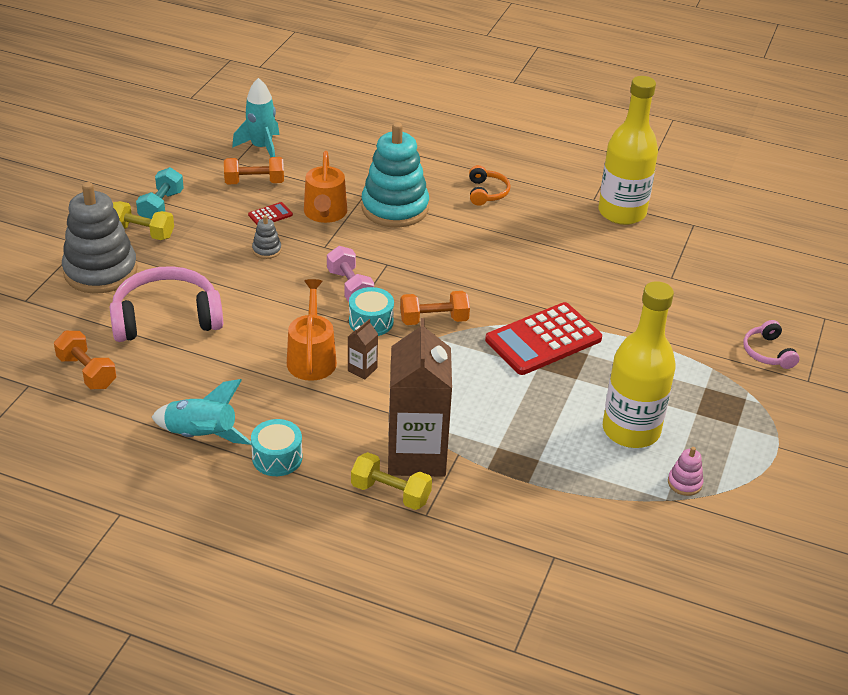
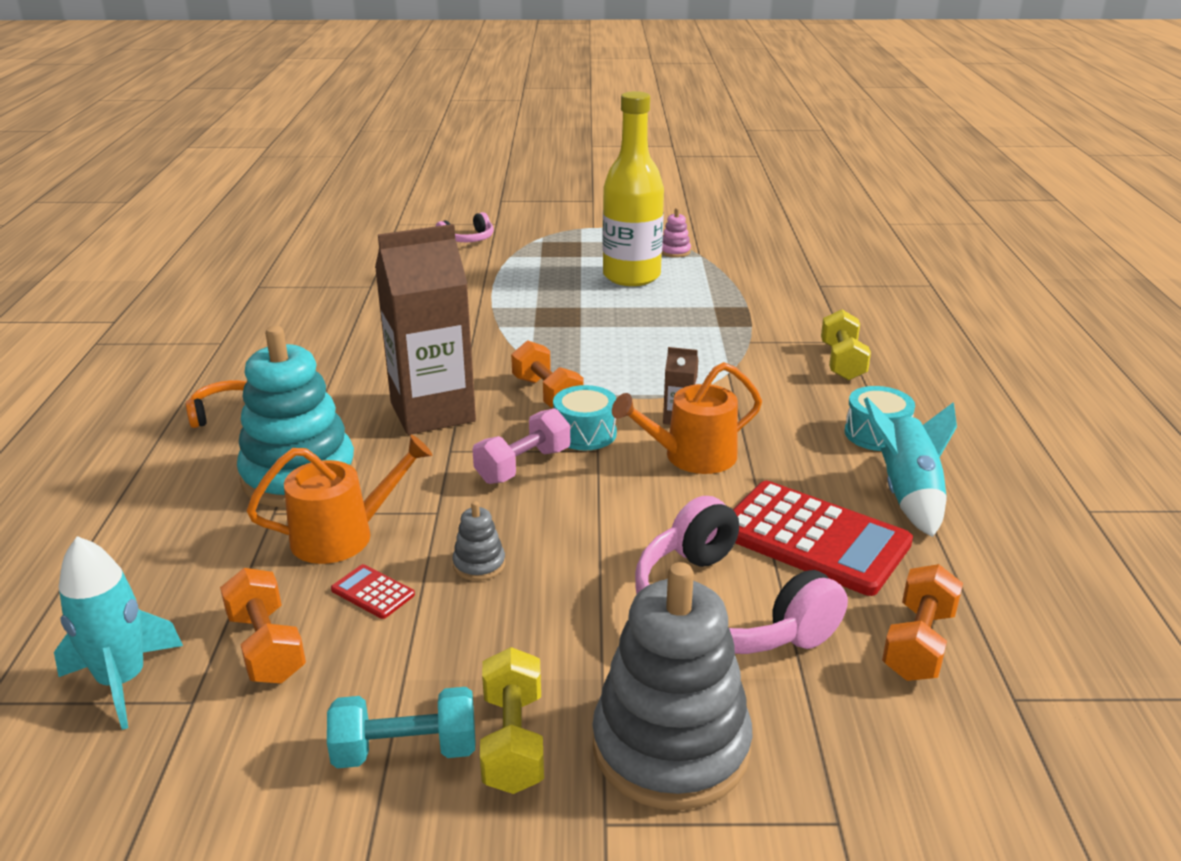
camera: 110 degrees left, 10 degrees down
brown carton [388,318,452,477] -> brown carton moved to [375,224,476,435]
red calculator [485,302,602,375] -> red calculator moved to [733,481,913,596]
yellow bottle [599,76,658,225] -> none

